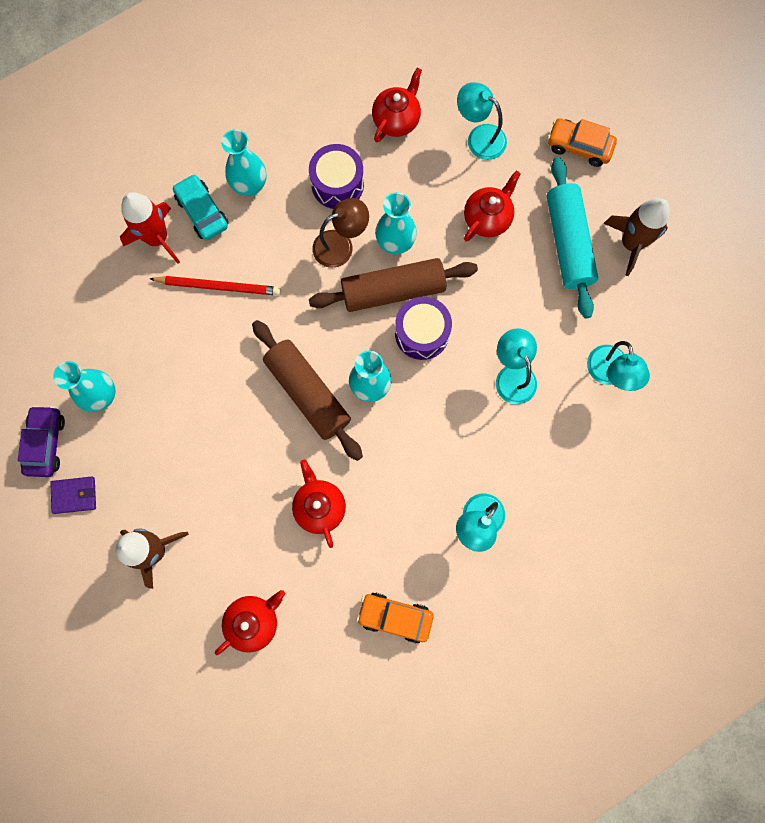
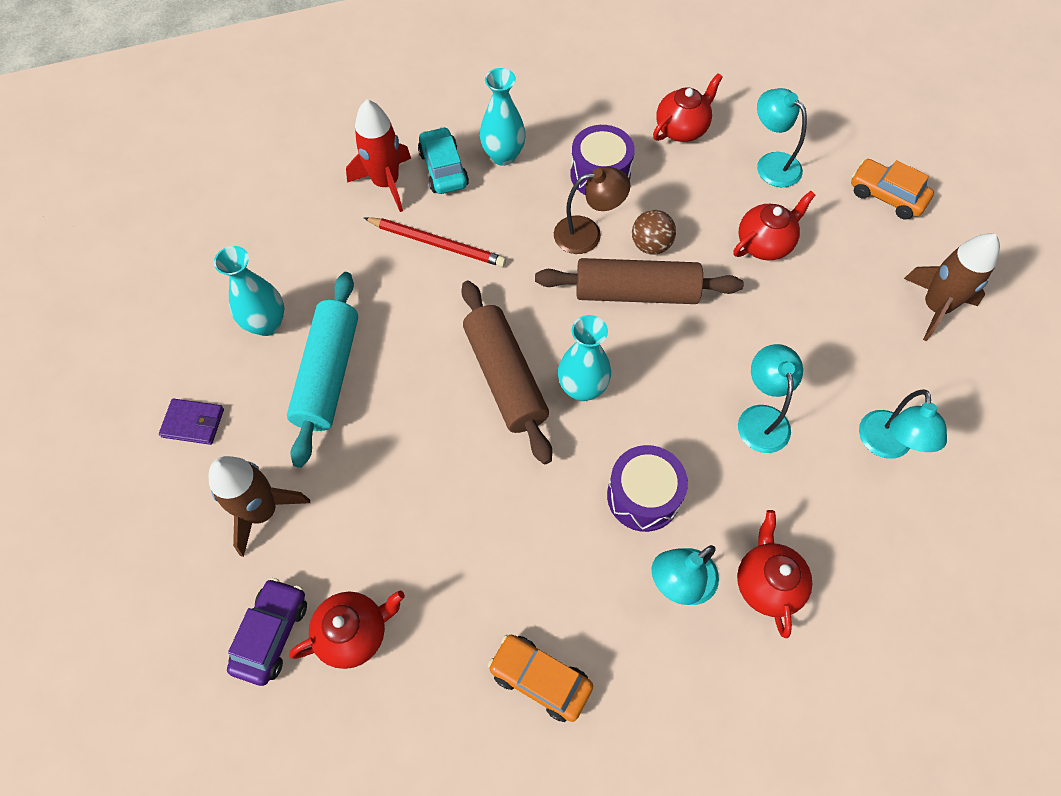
camera: 15 degrees right, 15 degrees down
purple car [18,405,65,477] -> purple car moved to [227,578,307,686]
red teapot [292,460,346,548] -> red teapot moved to [737,510,812,638]
turquoise vase [375,192,417,254] -> brown ball [632,210,676,254]
purple drum [395,297,452,360] -> purple drum moved to [607,445,688,532]
turquoise rolling pin [547,157,598,318] -> turquoise rolling pin moved to [287,272,358,468]

